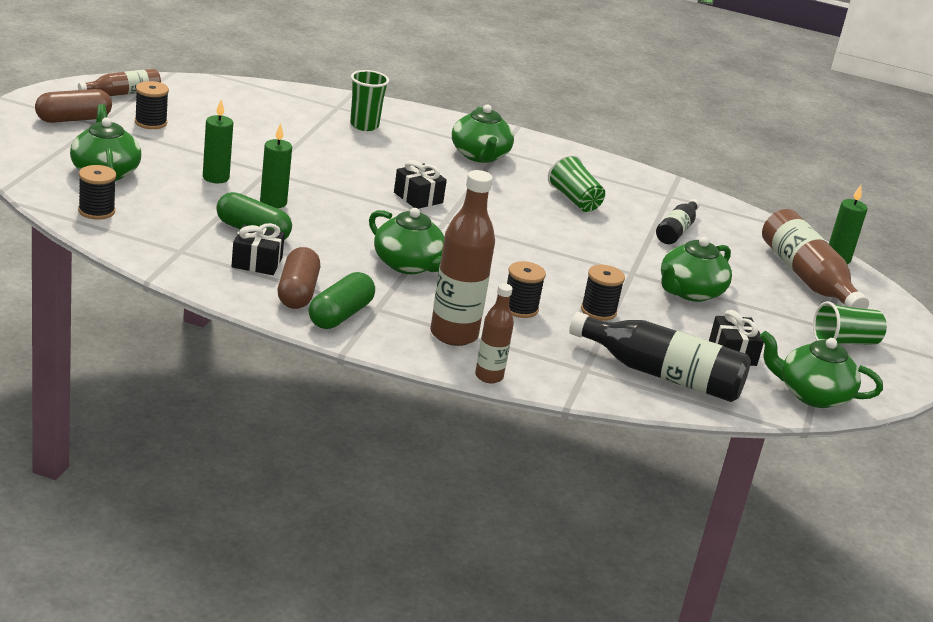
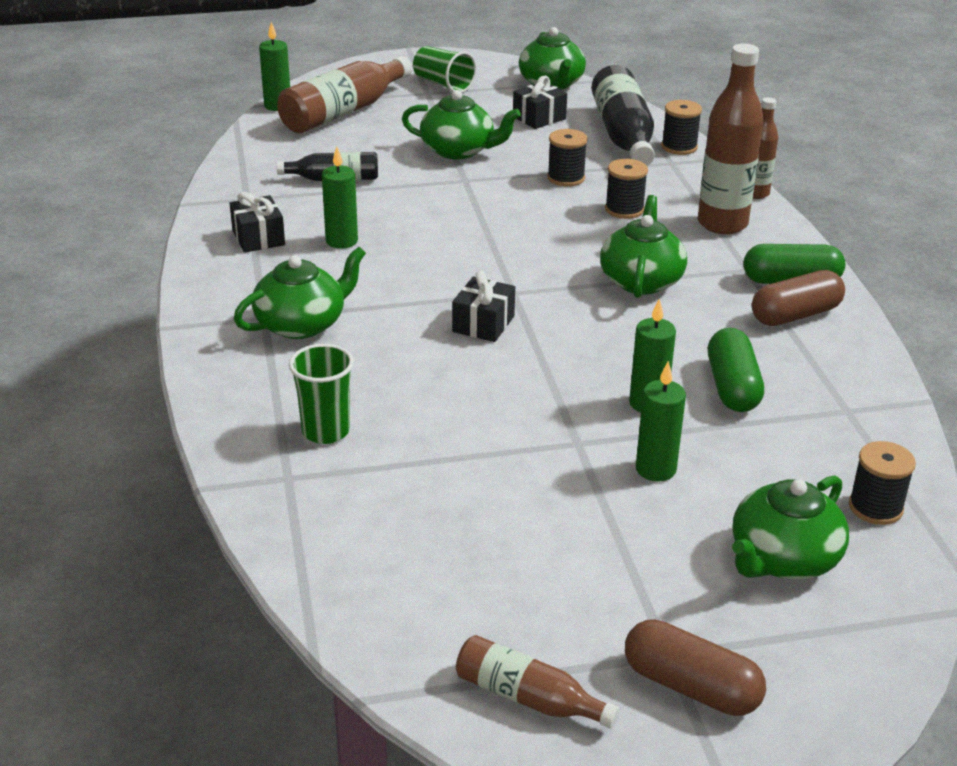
camera: 115 degrees left, 5 degrees up
black spool [135,81,169,129] -> black spool moved to [661,100,702,155]
black gift [231,223,285,275] -> black gift moved to [230,192,285,253]
green cup [548,154,605,212] -> green candle [322,147,358,249]

